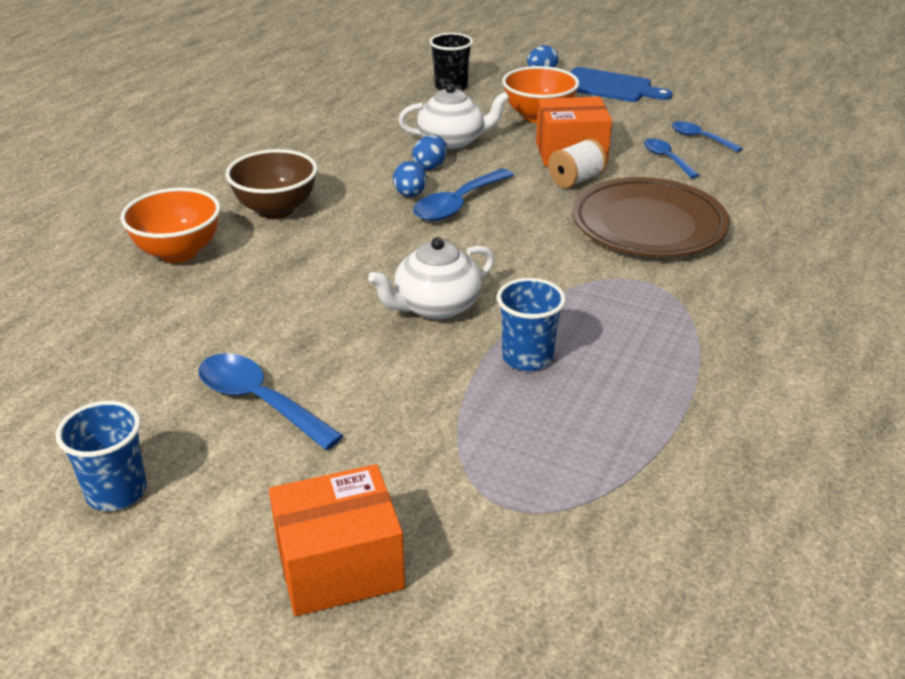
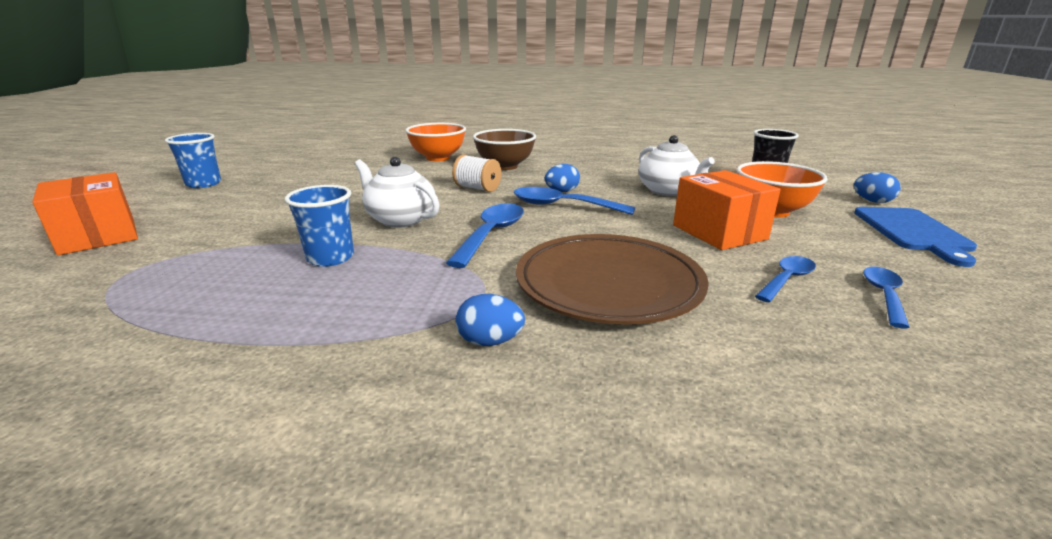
camera: 70 degrees right, 10 degrees down
blue spoon [198,353,344,450] -> blue spoon moved to [446,203,524,268]
blue egg [412,135,447,170] -> blue egg moved to [456,294,525,346]
white spool [548,138,607,188] -> white spool moved to [452,155,501,192]

